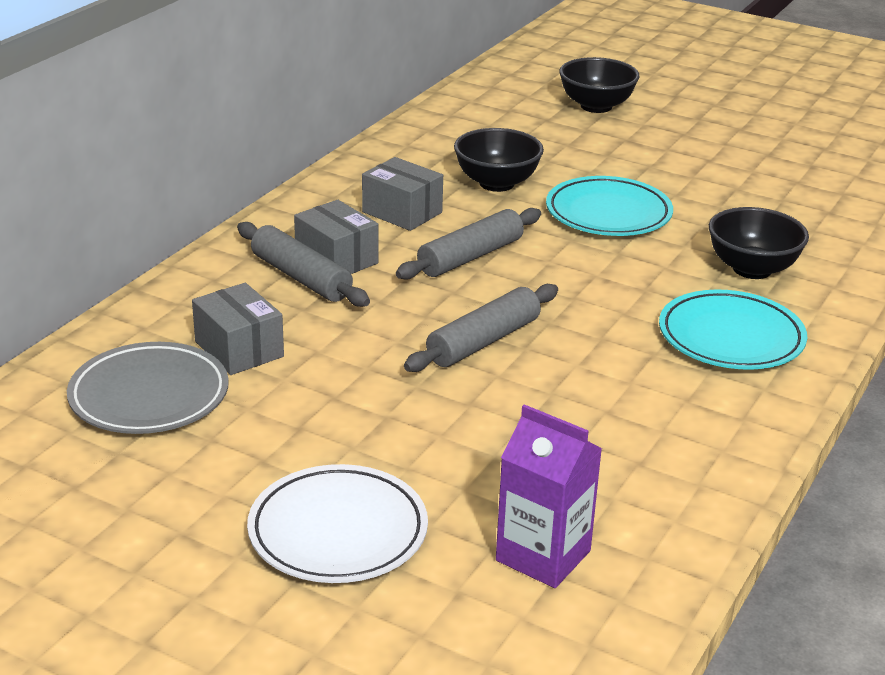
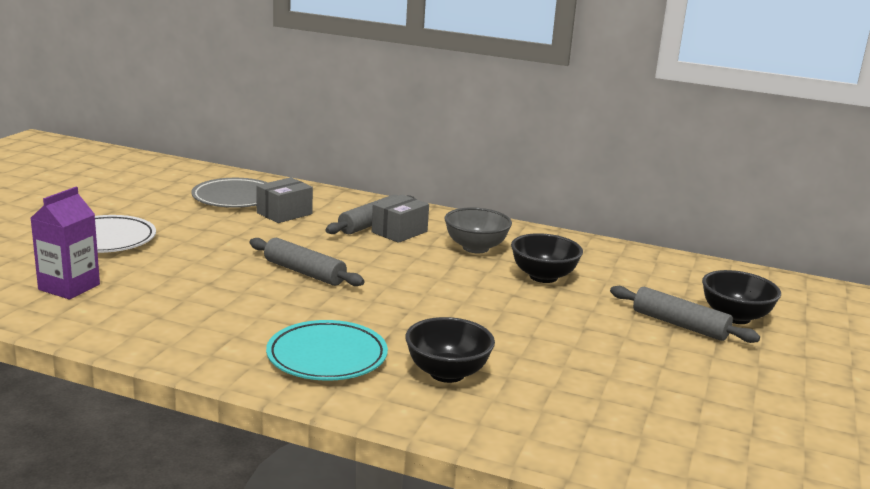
camera: 80 degrees right, 10 degrees down
grey box [362,157,443,231] -> grey bowl [445,207,512,253]
grey rolling pin [396,208,541,280] -> grey rolling pin moved to [610,286,760,343]
turquoise plate [546,176,673,236] -> none

